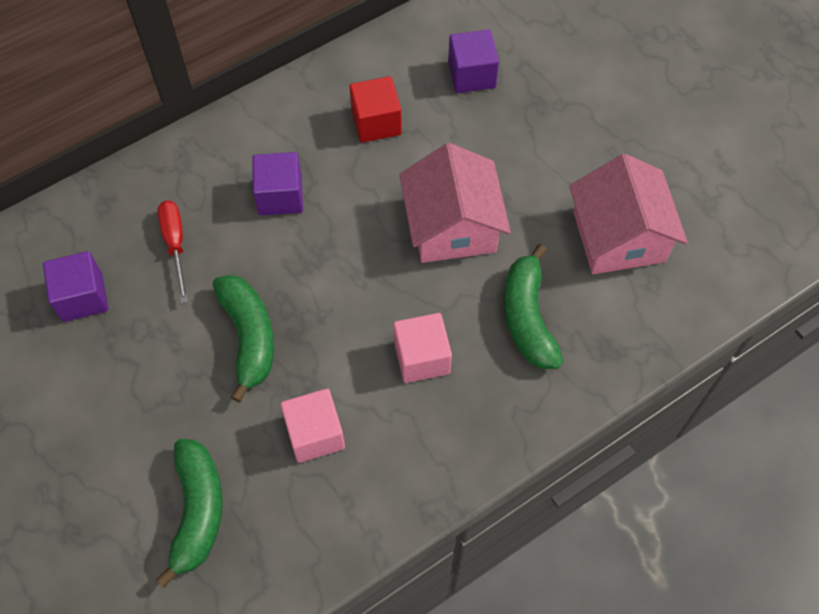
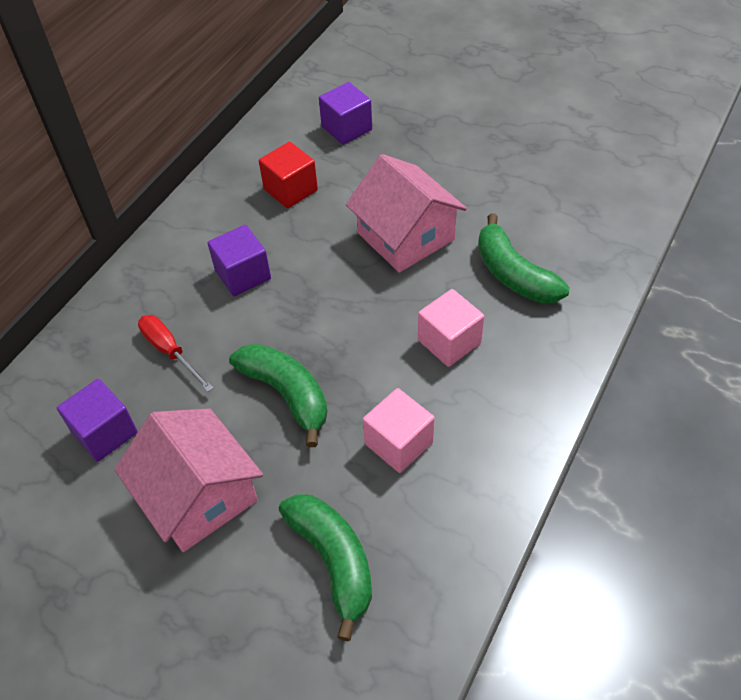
camera: 25 degrees left, 10 degrees down
pink house [569,154,688,274] -> pink house moved to [114,408,263,552]

